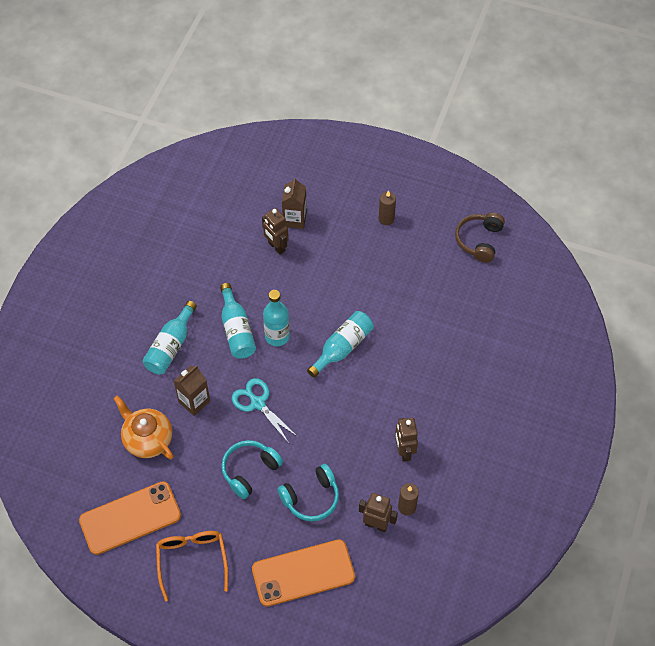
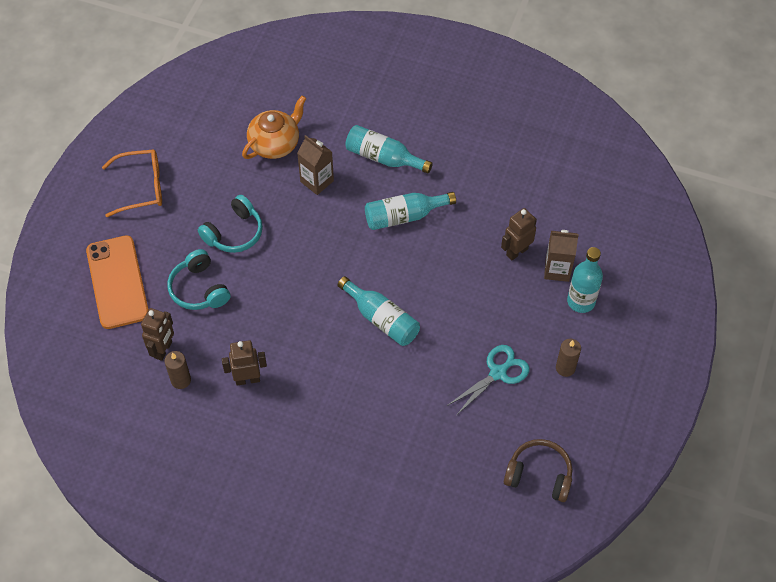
camera: 90 degrees right, 0 degrees up
orange phone [79,481,181,555] -> none
turquoise headphones [221,440,283,499] -> turquoise headphones turned 90 degrees clockwise [198,195,263,253]
turquoise scissors [232,378,299,443] -> turquoise scissors moved to [447,345,530,416]
turquoise bottle [263,290,290,346] -> turquoise bottle moved to [567,247,603,313]

